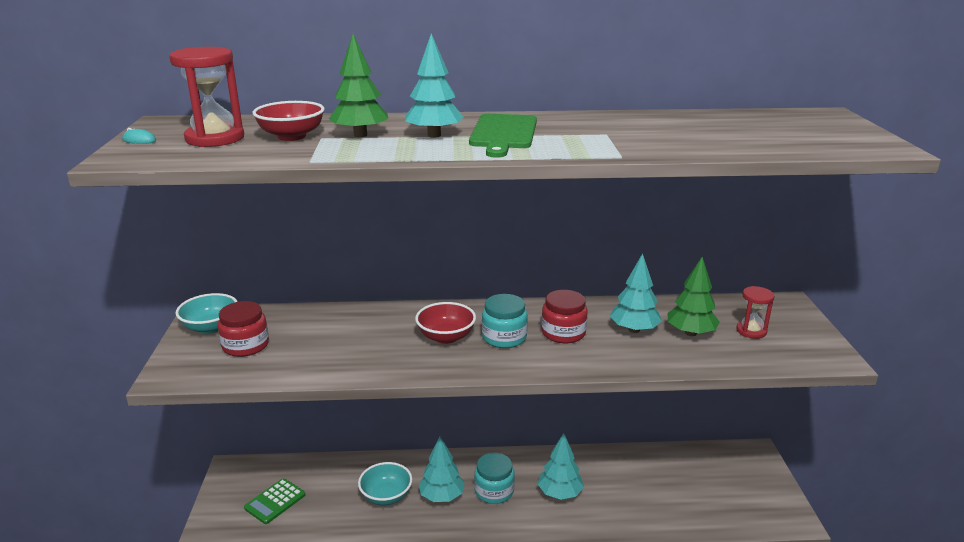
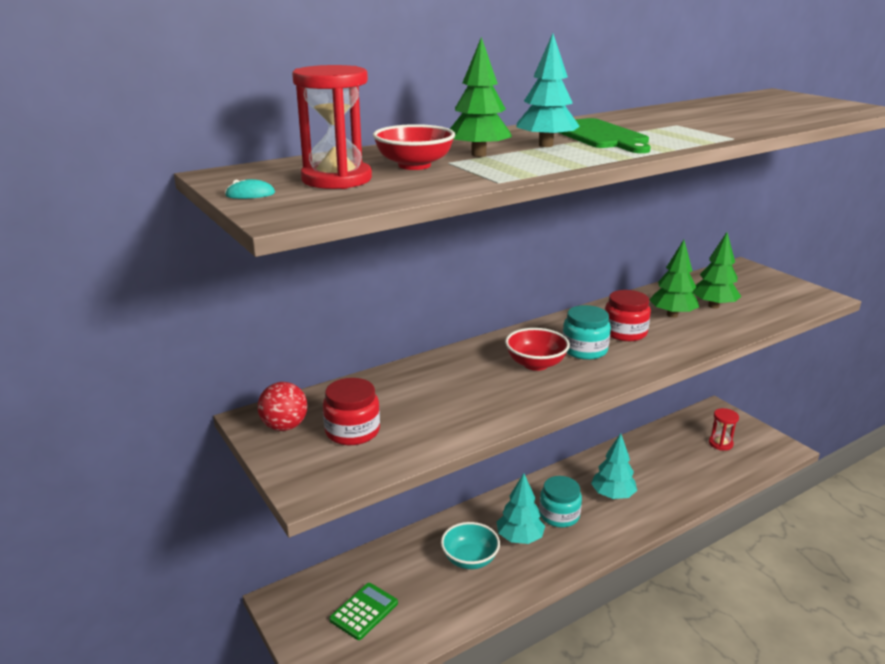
camera: 30 degrees left, 0 degrees up
turquoise bowl [175,293,238,334] -> red ball [258,382,307,431]
green calculator [244,478,305,524] -> green calculator turned 150 degrees counterclockwise [329,583,398,640]
turquoise tree [610,253,662,333] -> green tree [649,240,699,318]
red hourglass [736,286,774,339] -> red hourglass moved to [709,408,739,451]

